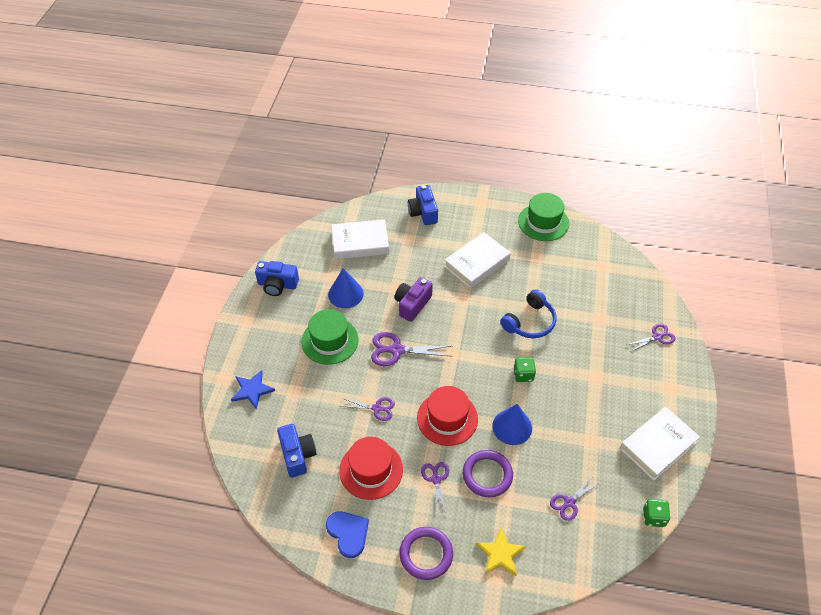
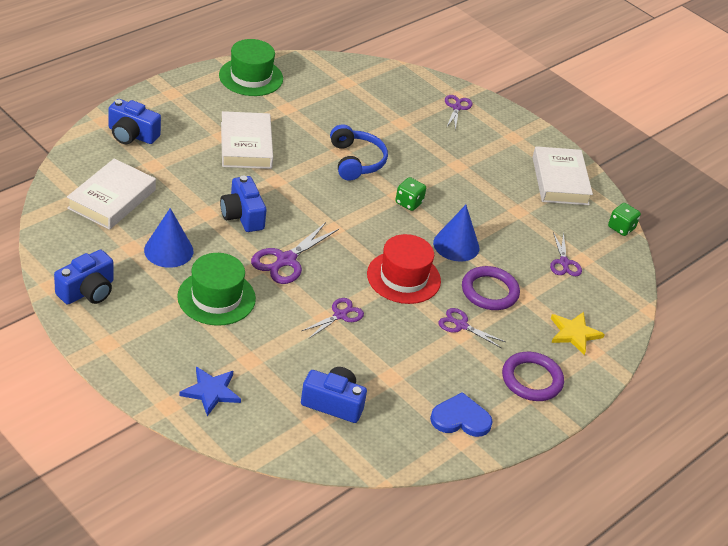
camera: 60 degrees left, 10 degrees down
red hat [339,437,403,500] -> none
purple camera [395,277,433,322] -> blue camera [220,176,266,232]

